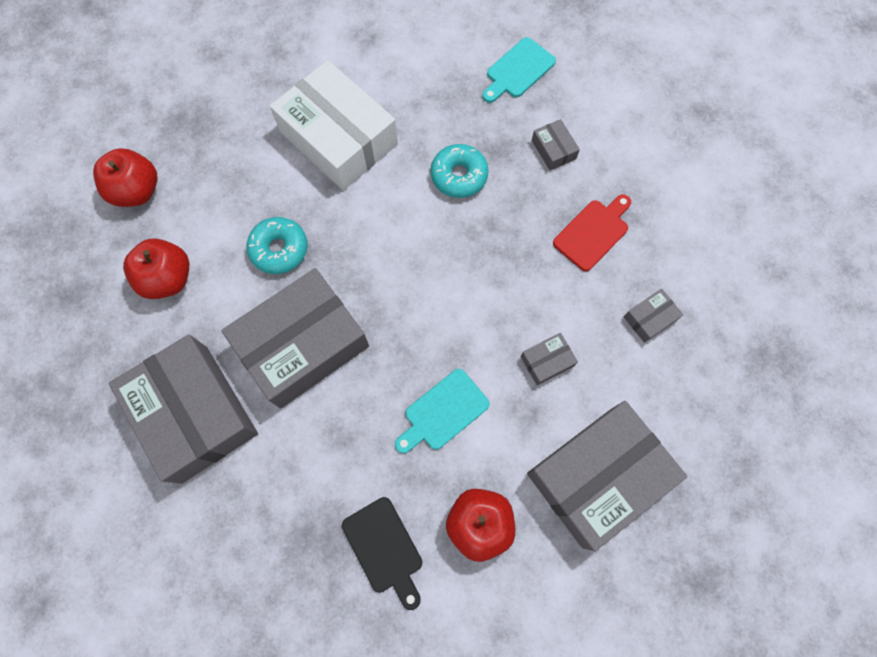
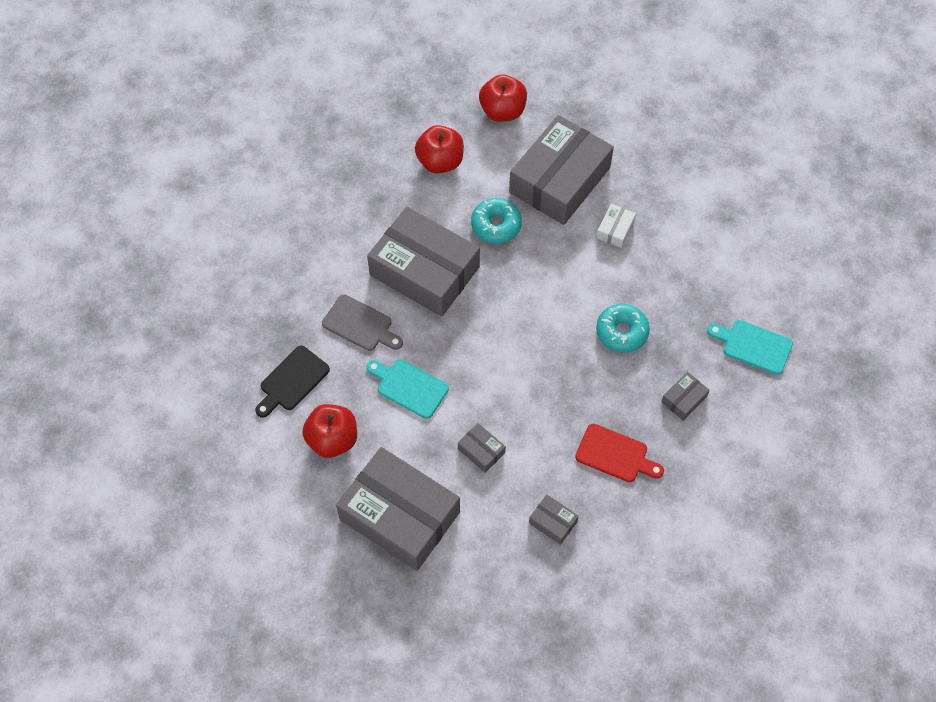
camera: 70 degrees right, 10 degrees down
grey box [109,335,258,484] -> grey box moved to [509,115,614,225]
white box [270,60,398,190] -> white box [596,204,636,248], size x0.40
none -> grey cutting board [322,294,403,351]

